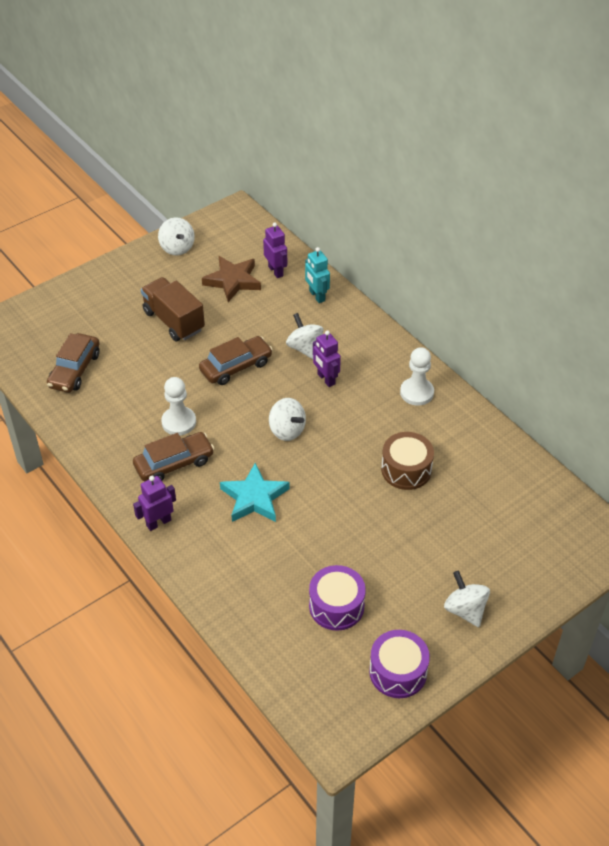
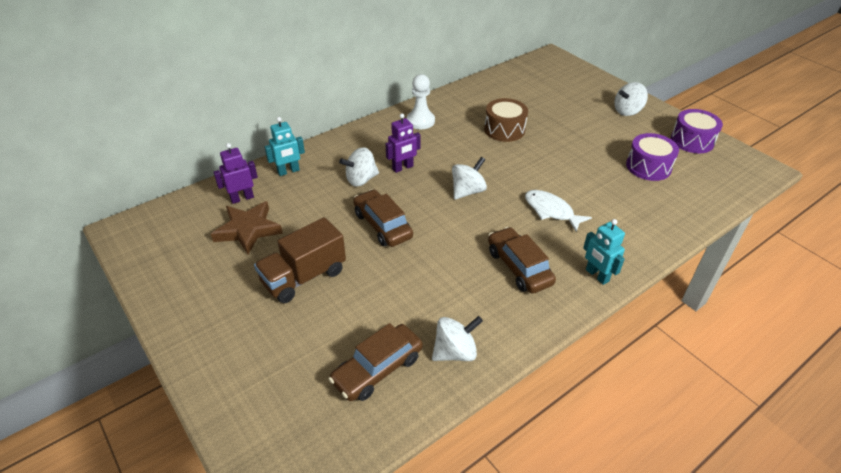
camera: 90 degrees left, 5 degrees down
brown car [47,333,100,393] -> brown car turned 120 degrees clockwise [329,323,423,401]
purple robot [133,476,176,531] -> turquoise robot [583,219,625,285]
white spinning top [158,217,195,255] -> white spinning top moved to [432,316,483,361]
white pawn [161,377,196,436] -> none
turquoise star [220,463,290,522] -> white fish [525,190,592,232]

